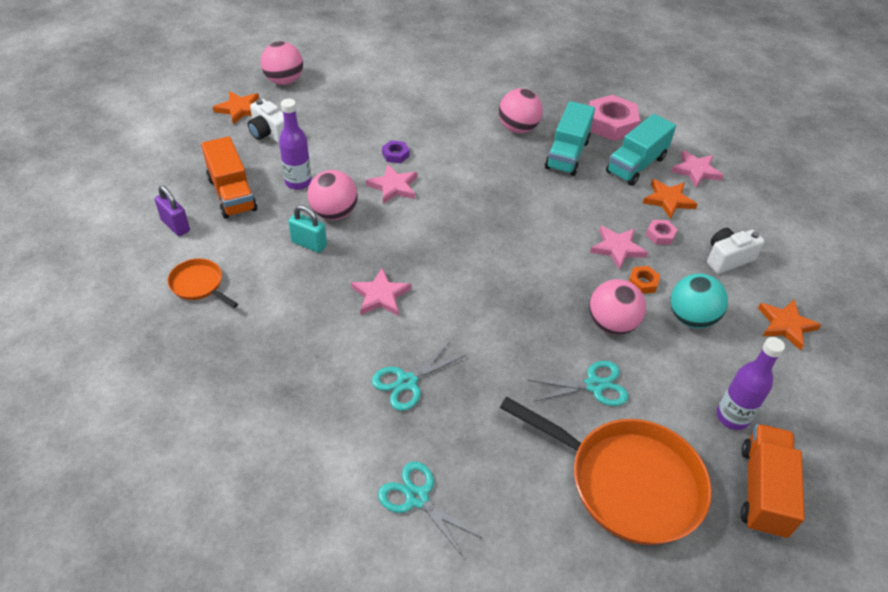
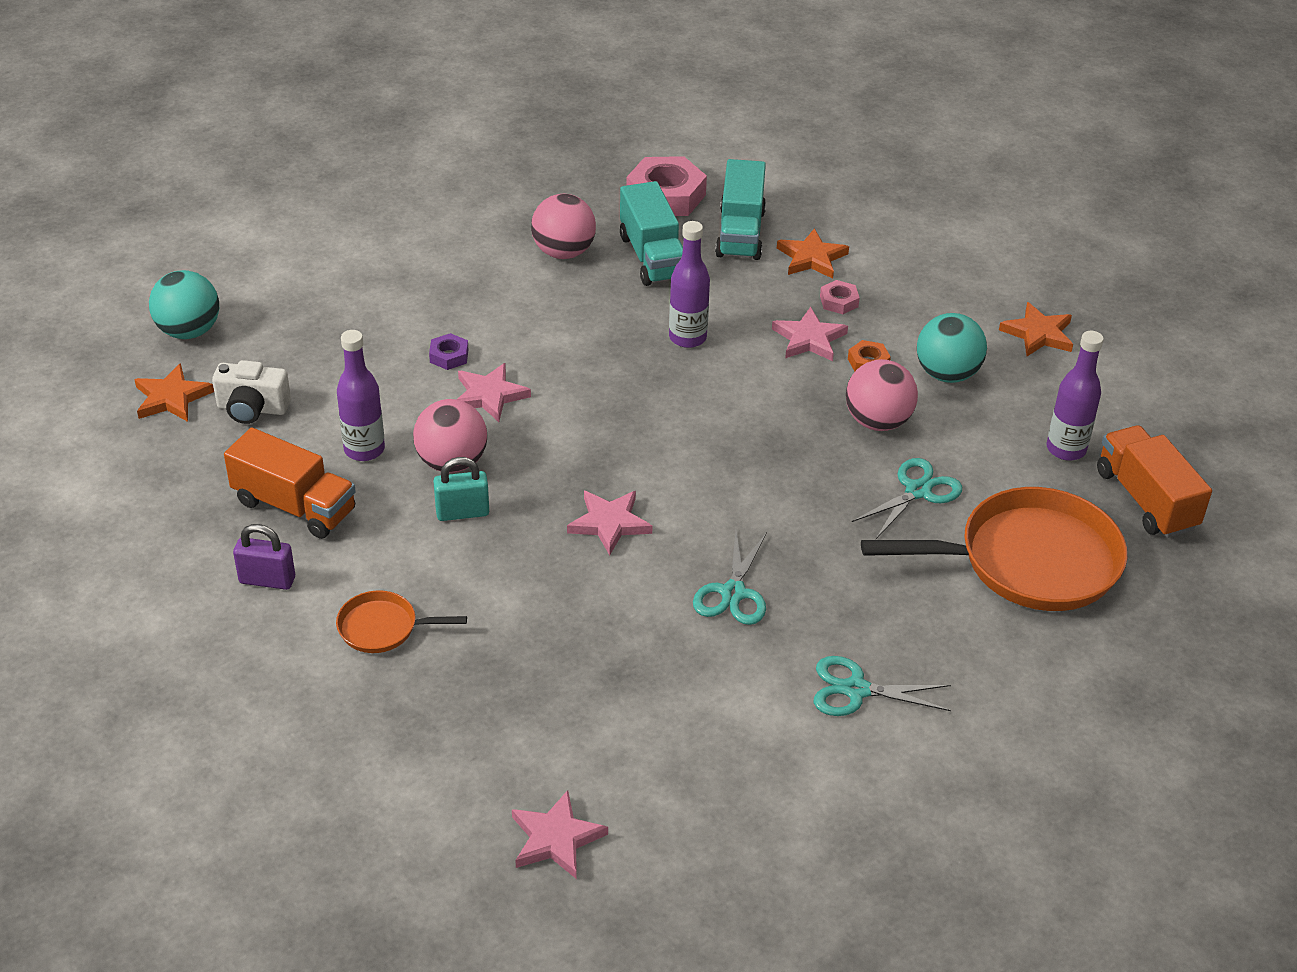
camera: 35 degrees left, 5 degrees down
pink ball [260,41,303,85] -> turquoise ball [149,270,219,339]
pink star [671,150,724,188] -> pink star moved to [512,790,608,878]
white camera [707,228,765,274] -> none
none -> purple bottle [669,221,710,348]

